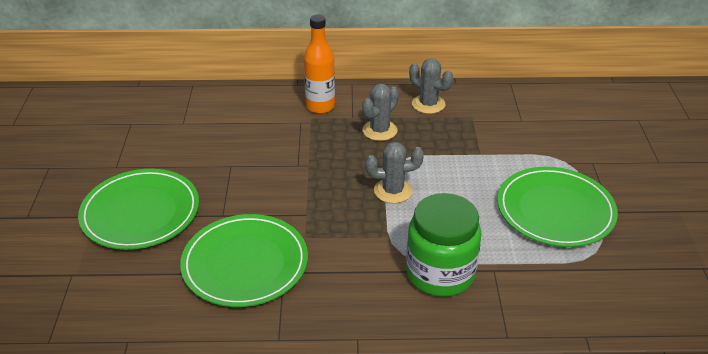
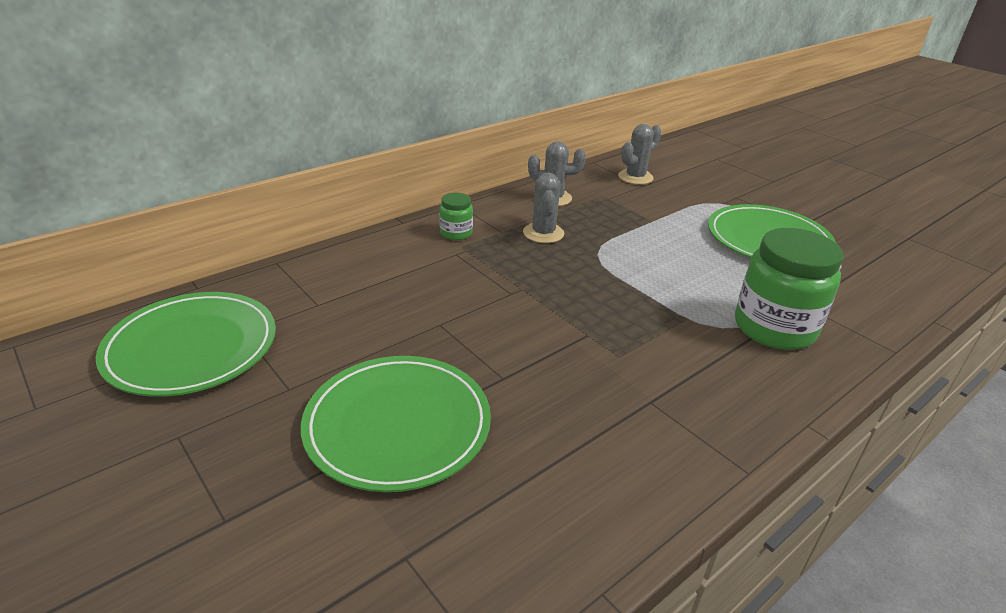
camera: 40 degrees left, 5 degrees down
green plate [180,214,308,307] -> green plate moved to [96,292,276,397]
orange bottle [304,15,335,114] -> green jar [439,193,473,240]
grey cactus [366,142,424,203] -> grey cactus moved to [618,124,661,185]

